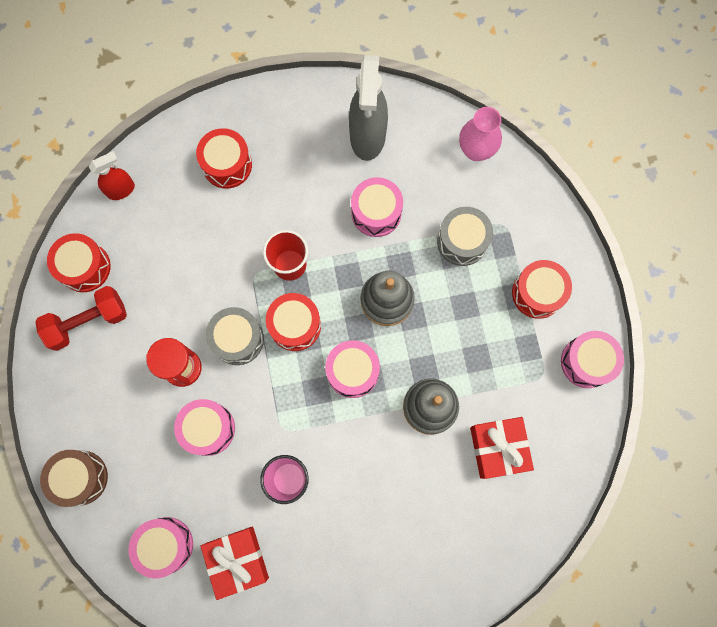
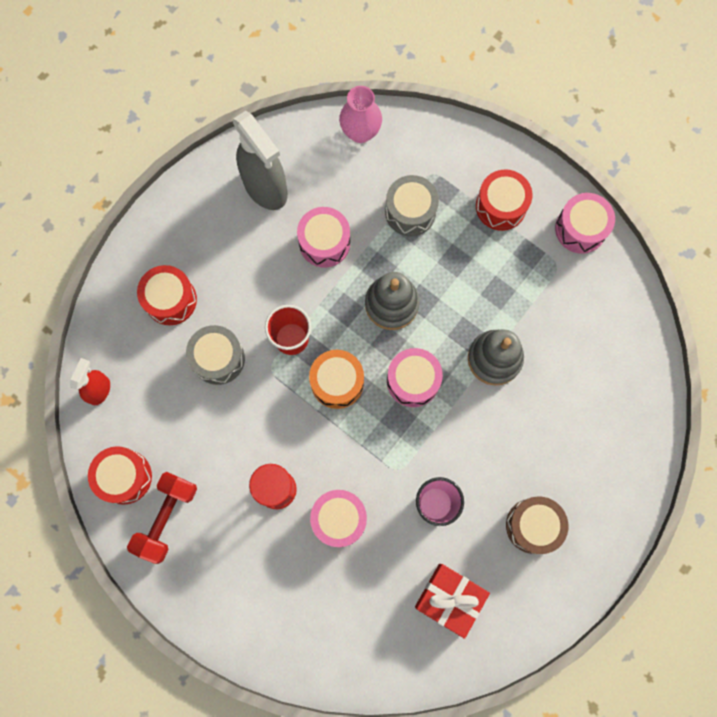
camera: 40 degrees left, 0 degrees up
brown drum [40,450,108,507] -> brown drum moved to [506,496,568,554]
pink drum [128,517,193,578] -> none
grey drum [206,307,264,365] -> grey drum moved to [186,325,245,385]
red drum [266,293,321,351] -> orange drum [309,350,364,409]
red gift [470,417,534,479] -> none

